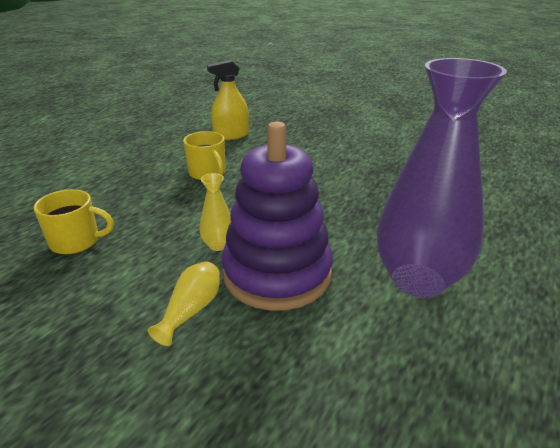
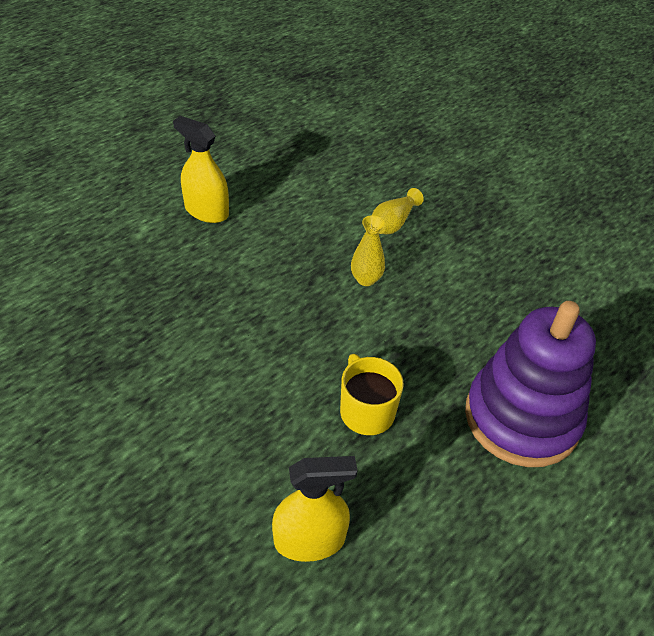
camera: 170 degrees left, 15 degrees up
yellow mug [33,189,114,255] -> none
purple stacking toy [222,121,333,311] -> purple stacking toy moved to [465,301,596,467]
purple vase [377,58,507,298] -> yellow spray bottle [173,116,229,223]

